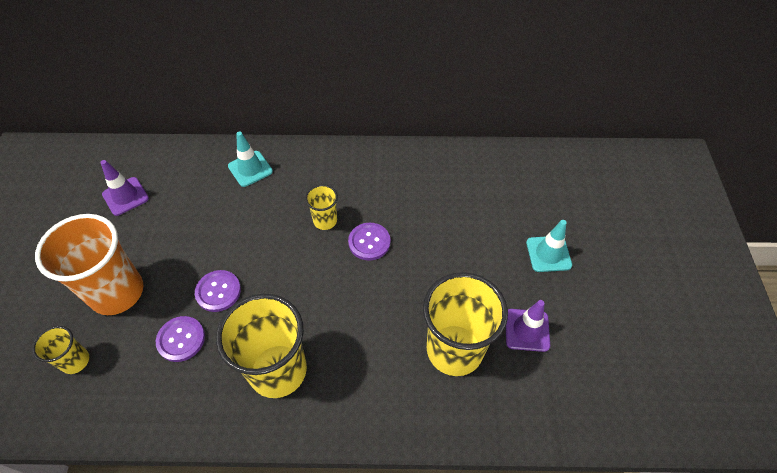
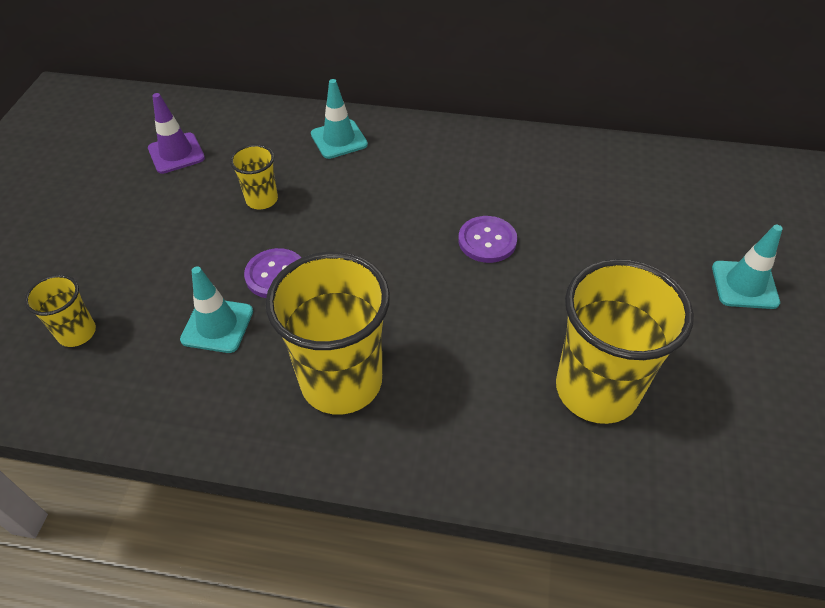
camera: 10 degrees right, 5 degrees down
orange cup [35,214,143,315] -> none
purple button [156,316,205,362] -> turquoise traffic cone [180,267,253,353]
yellow cup [305,185,338,230] -> yellow cup moved to [230,144,278,209]
purple traffic cone [506,300,550,352] -> none

